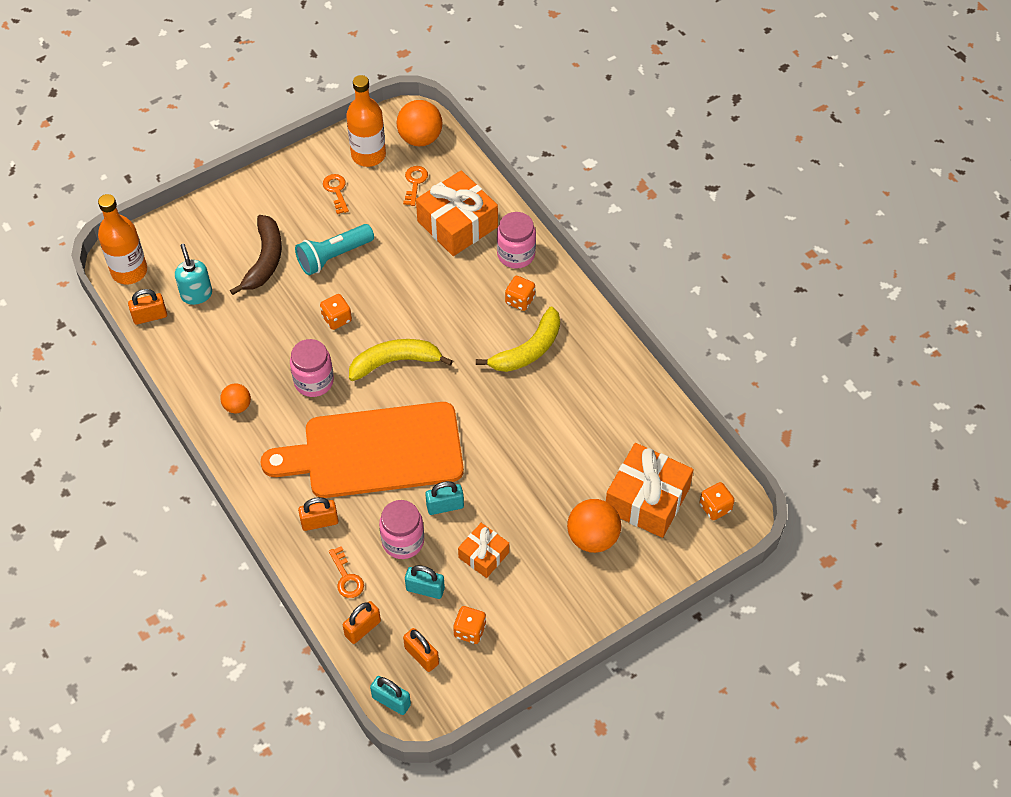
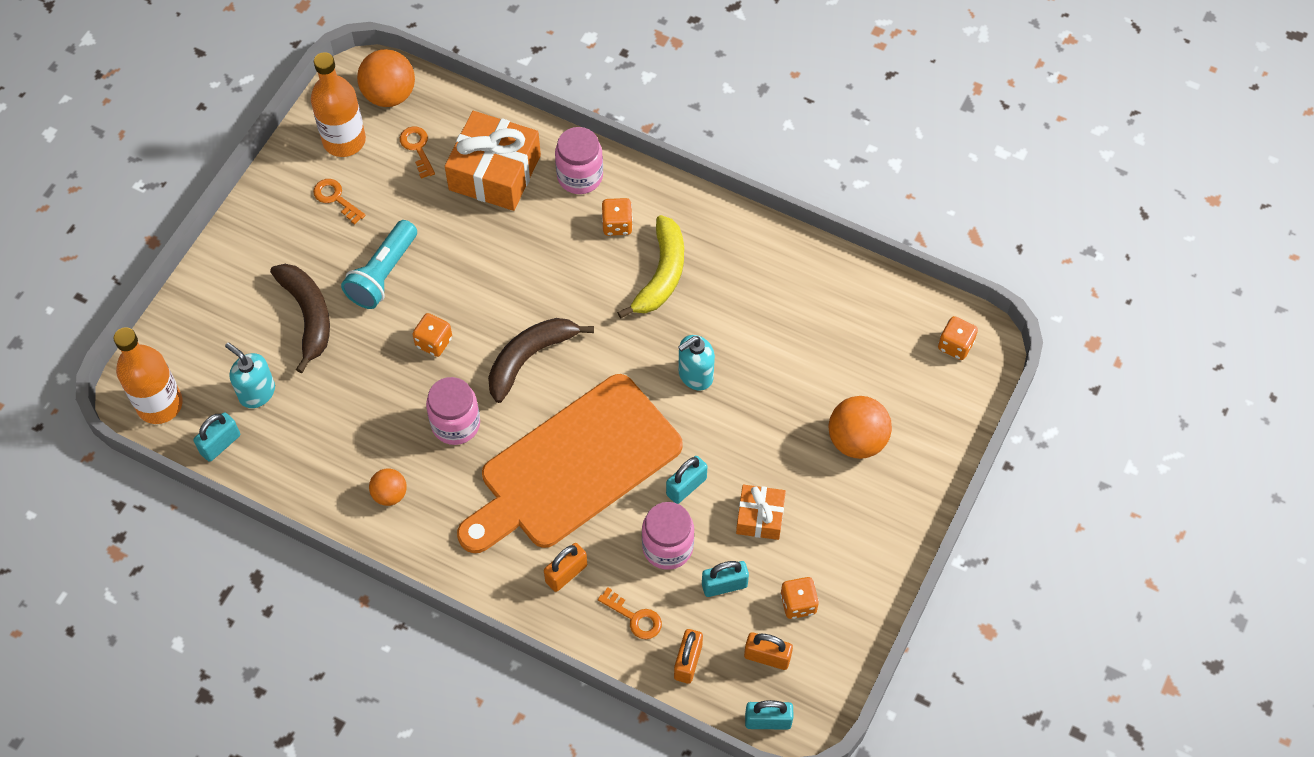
camera: 30 degrees left, 5 degrees up
orange padlock [128,289,167,325] -> turquoise padlock [193,412,240,462]
yellow banana [349,339,453,381] -> brown banana [488,318,594,403]
orange gift [606,443,694,538] -> none
none -> turquoise soap dispenser [678,335,715,391]

